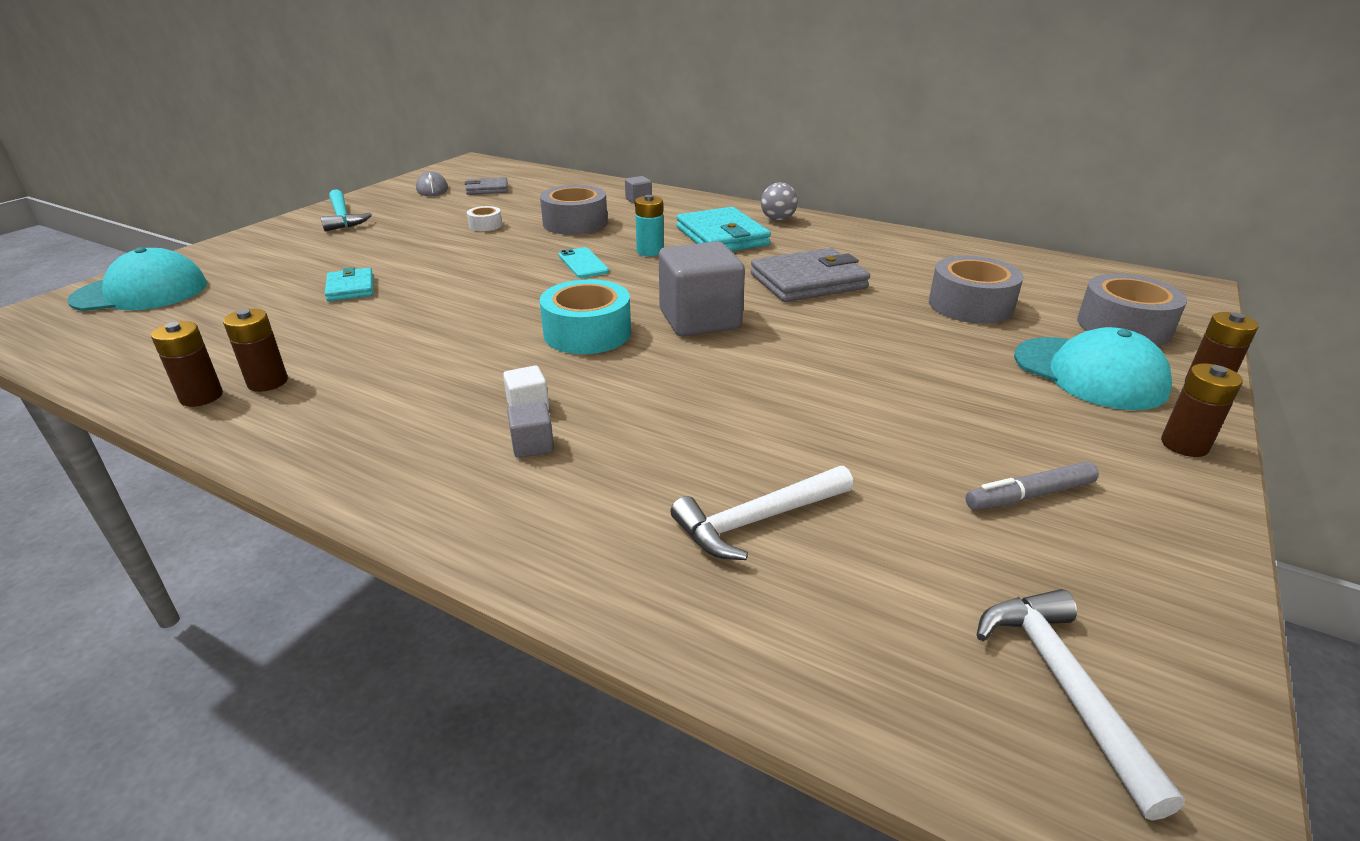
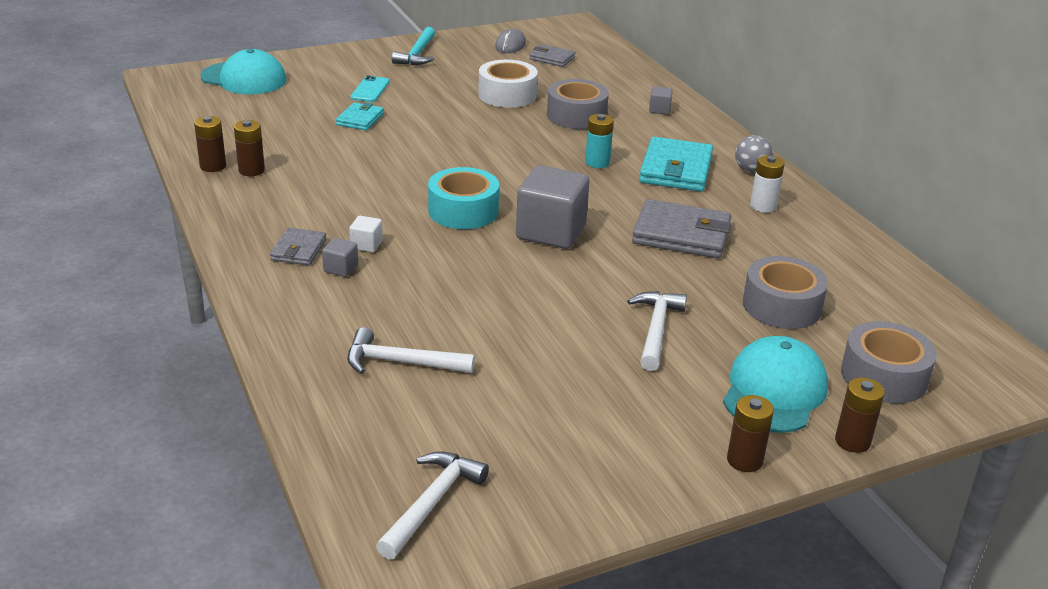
camera: 35 degrees right, 0 degrees up
white tape [467,206,502,231] -> white tape [478,60,538,108], size x1.99
turquoise phone [558,247,609,278] -> turquoise phone moved to [350,76,390,102]
grey marker [966,462,1099,510] -> none
turquoise cap [1014,327,1172,410] -> turquoise cap turned 150 degrees counterclockwise [723,336,828,433]
none -> grey wallet [270,228,327,266]
none -> white hammer [627,291,687,371]
none -> white battery [750,155,785,213]

